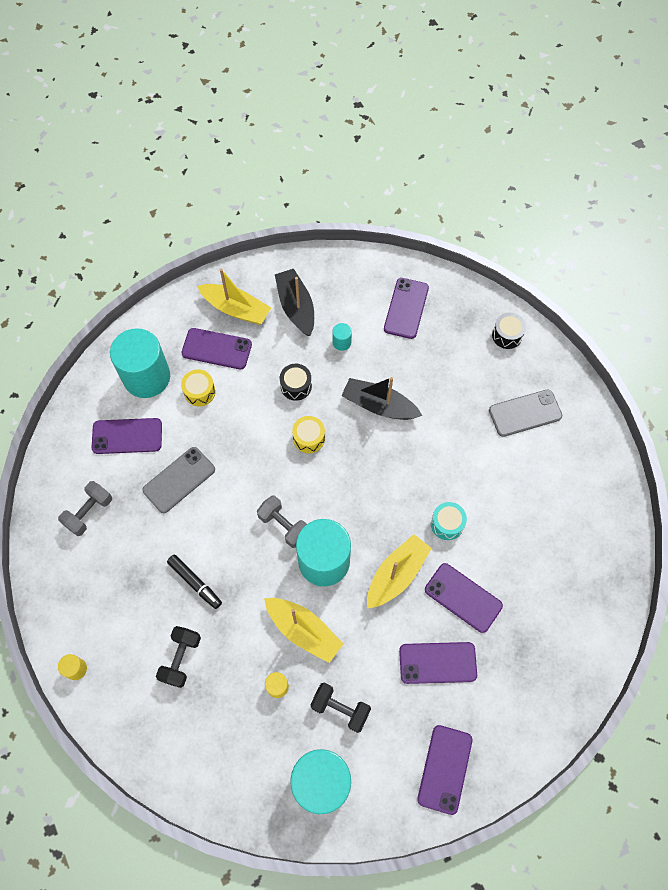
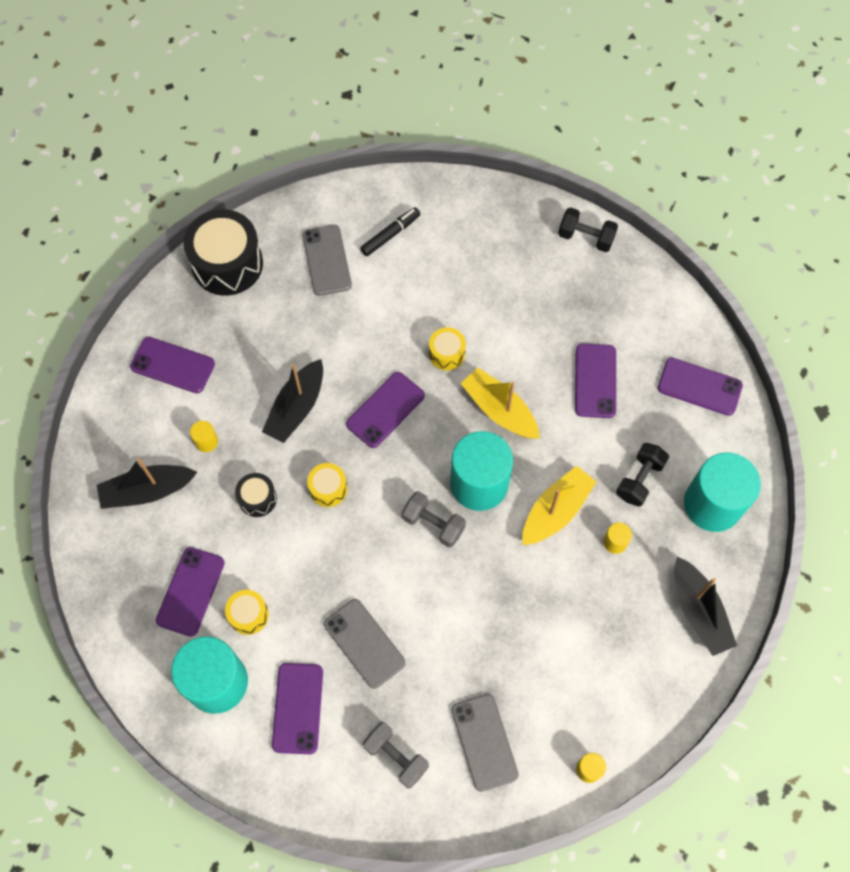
camera: 85 degrees left, 0 degrees up
black dumbbell [156,626,201,688] -> black dumbbell moved to [558,207,618,252]
black marker [167,555,222,609] -> black marker moved to [360,207,420,256]
yellow boat [197,269,271,325] -> none
grey dumbbell [257,495,307,548] -> grey dumbbell turned 75 degrees clockwise [402,491,466,548]
turquoise cylinder [332,323,352,351] -> yellow cylinder [190,421,218,452]
purple phone [425,563,503,633] -> purple phone moved to [346,372,425,448]
turquoise drum [431,502,467,540] -> yellow drum [429,327,466,370]
black drum [492,313,526,349] -> black drum [183,209,263,295], size x2.02
none -> grey phone [451,694,519,792]
none -> black boat [674,556,737,656]

